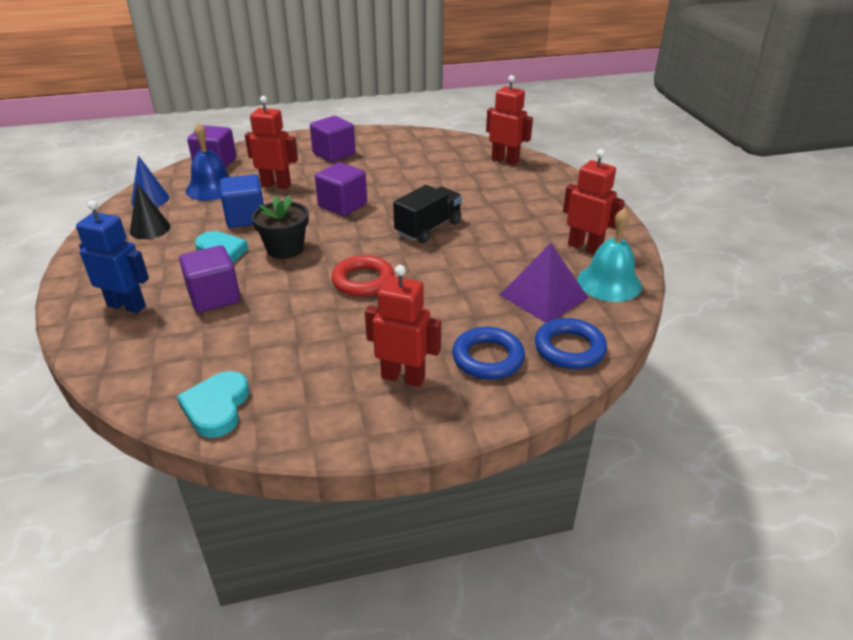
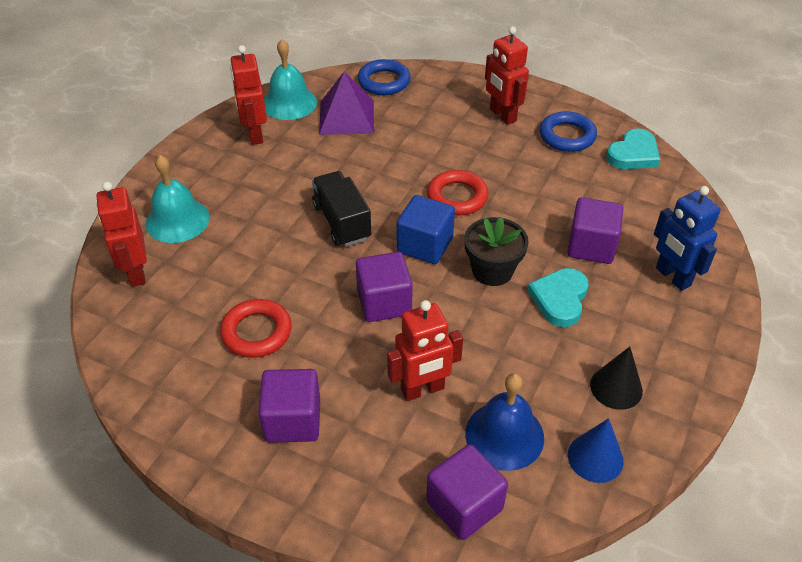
camera: 140 degrees left, 10 degrees up
blue cube [220,174,264,228] -> blue cube moved to [397,195,455,264]
red robot [245,96,298,189] -> red robot turned 75 degrees counterclockwise [387,300,463,401]
black truck [393,185,462,243] -> black truck turned 75 degrees clockwise [312,171,371,247]
blue ring [452,327,525,380] -> blue ring moved to [540,111,597,152]
none -> turquoise bell [145,155,210,243]
none -> red ring [220,299,292,358]

